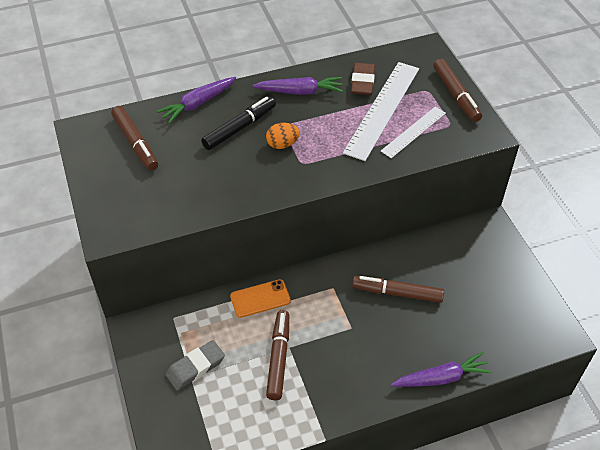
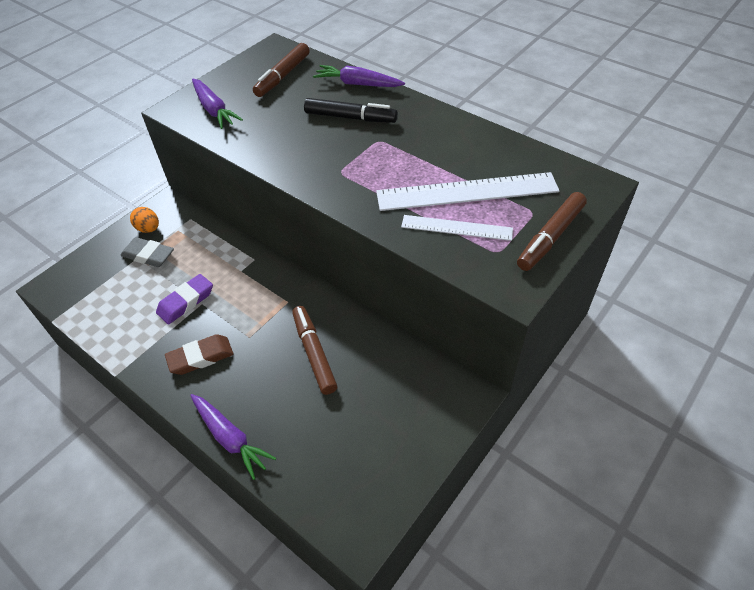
camera: 60 degrees right, 0 degrees up
orange phone [230,279,291,318] -> none
purple carrot [253,77,343,95] -> purple carrot moved to [192,79,243,129]
orange egg [266,123,300,149] -> orange egg moved to [130,207,159,233]
brown marker [266,310,289,400] -> purple eraser [156,274,213,325]
brown eraser [351,63,375,95] -> brown eraser moved to [165,334,233,375]

